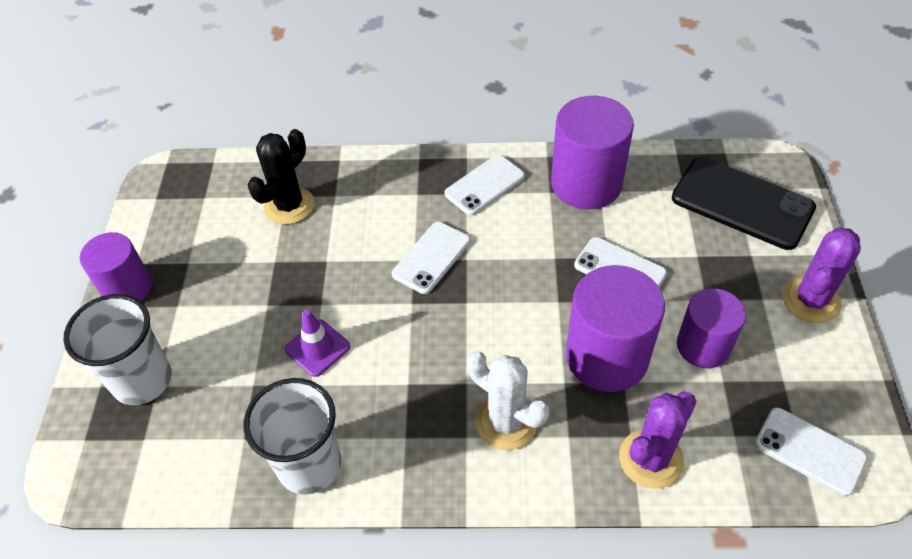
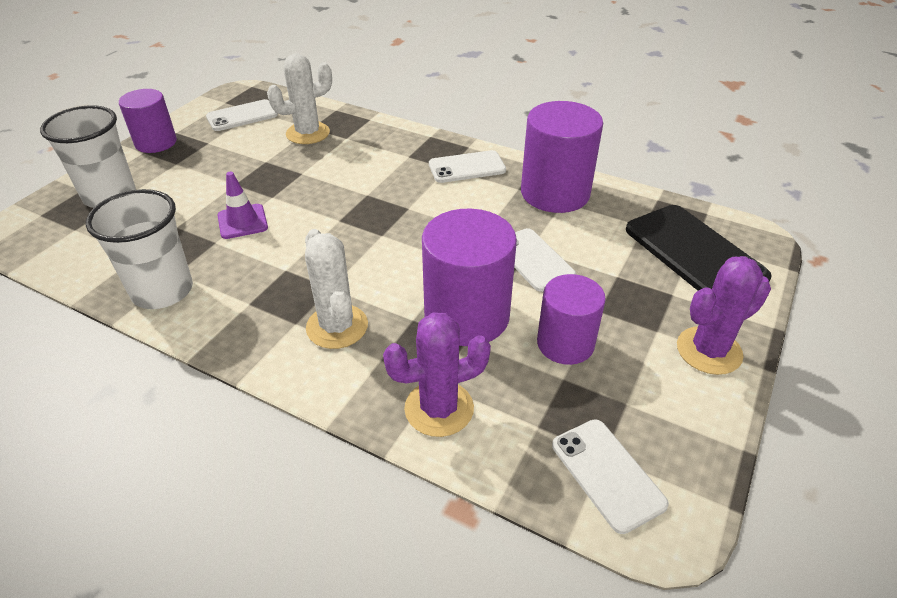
camera: 25 degrees right, 10 degrees down
black cactus [248,129,314,225] -> white cactus [267,54,332,144]
white phone [392,222,471,294] -> white phone moved to [206,99,278,131]

